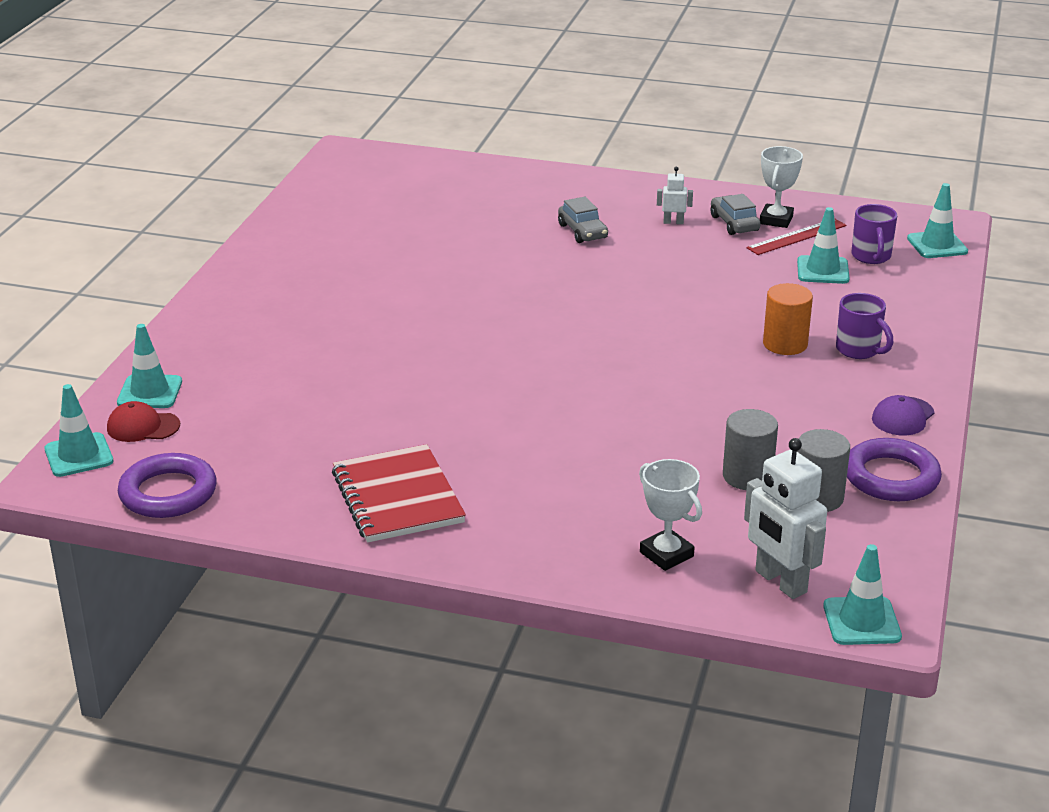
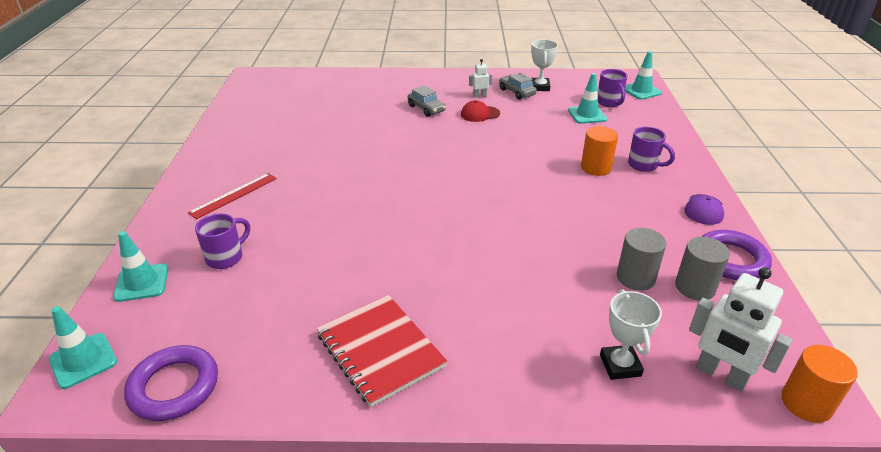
camera: 15 degrees left, 5 degrees up
red cap [107,401,180,442] -> red cap moved to [461,100,500,122]
white trophy [639,459,702,571] -> white trophy turned 45 degrees clockwise [600,290,662,380]
red ruler [746,218,846,255] -> red ruler moved to [188,173,277,219]
turquoise traffic cone [823,544,902,645] -> orange cylinder [781,345,858,423]
none -> purple mug [195,213,250,269]

